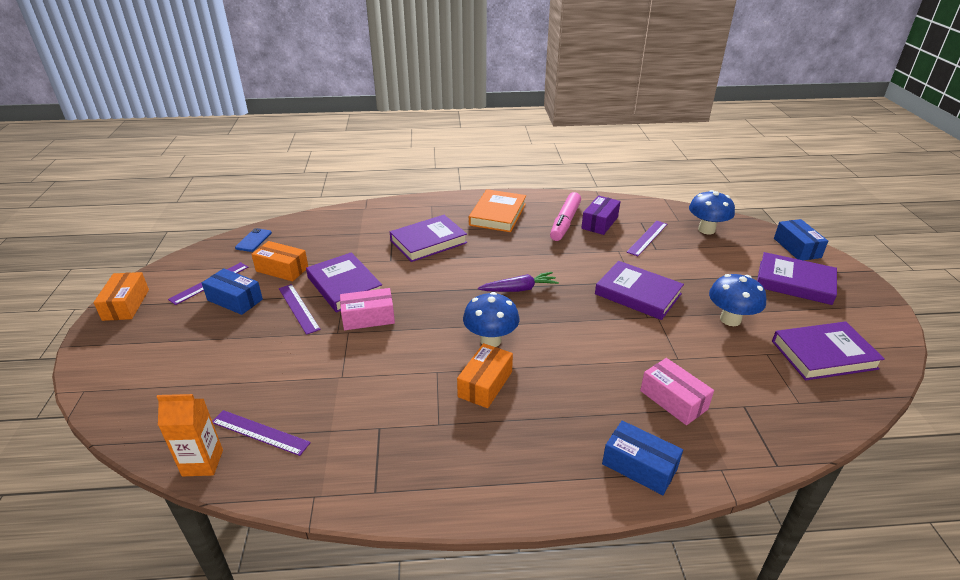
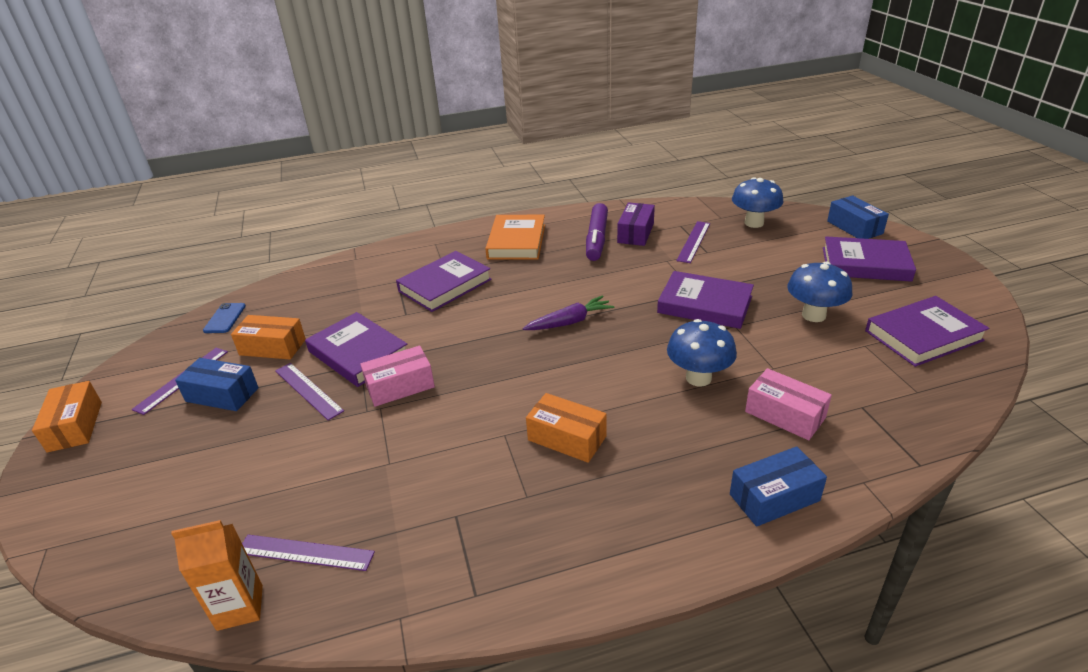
camera: 10 degrees left, 0 degrees up
orange box [457,343,513,408] -> orange box turned 75 degrees counterclockwise [526,393,606,463]
blue mushroom [463,292,519,347] -> blue mushroom moved to [667,319,737,387]
pink marker [550,192,581,241] -> purple marker [586,203,608,261]
blue box [602,421,683,495] -> blue box turned 45 degrees counterclockwise [730,446,827,527]

